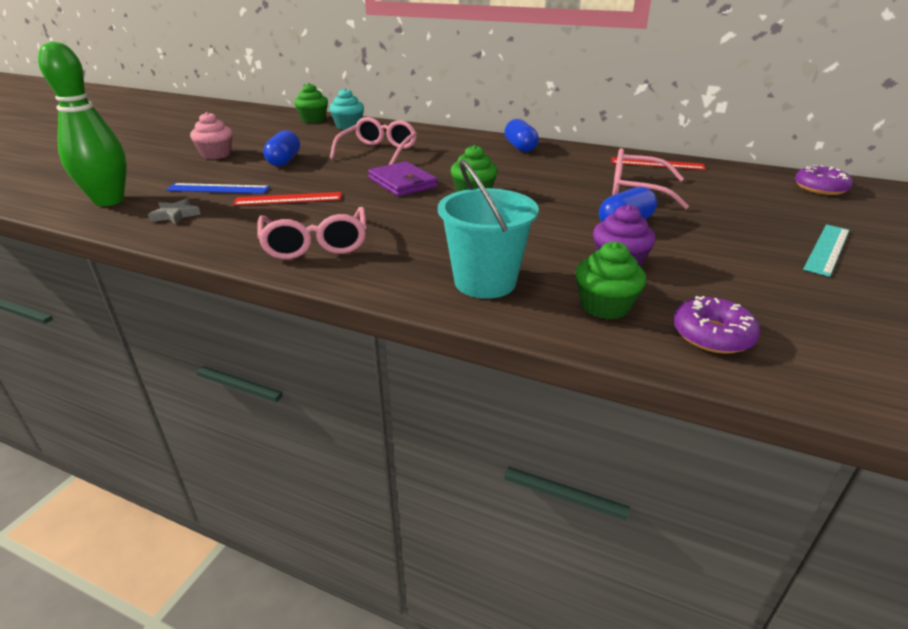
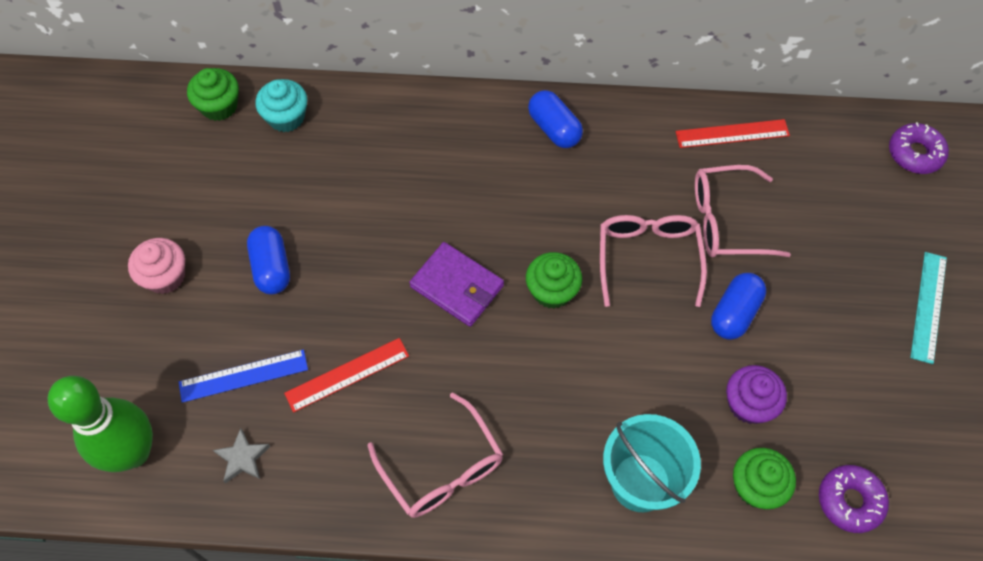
camera: 20 degrees left, 30 degrees up
pink glasses [330,117,417,165] -> pink glasses moved to [600,215,707,307]

